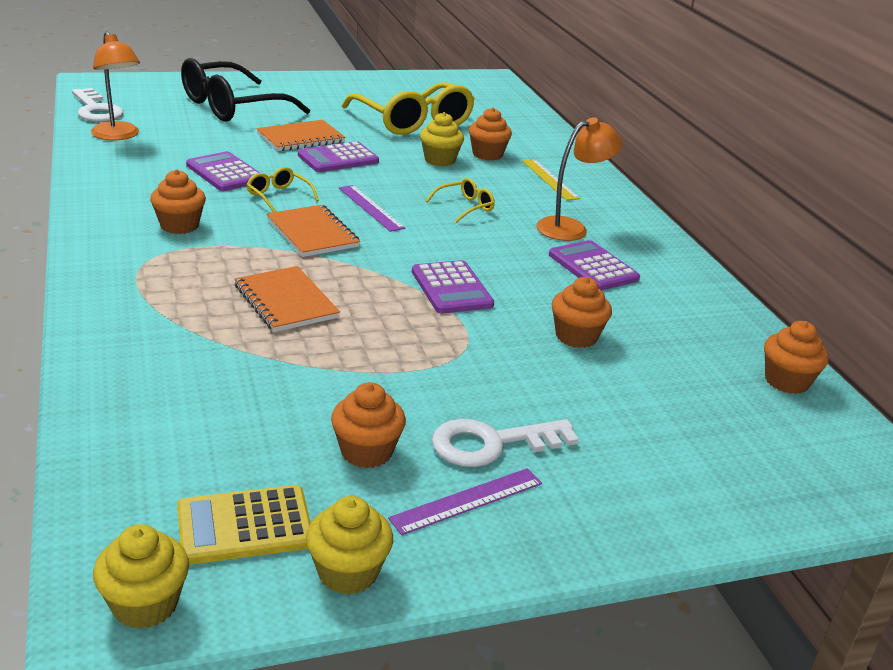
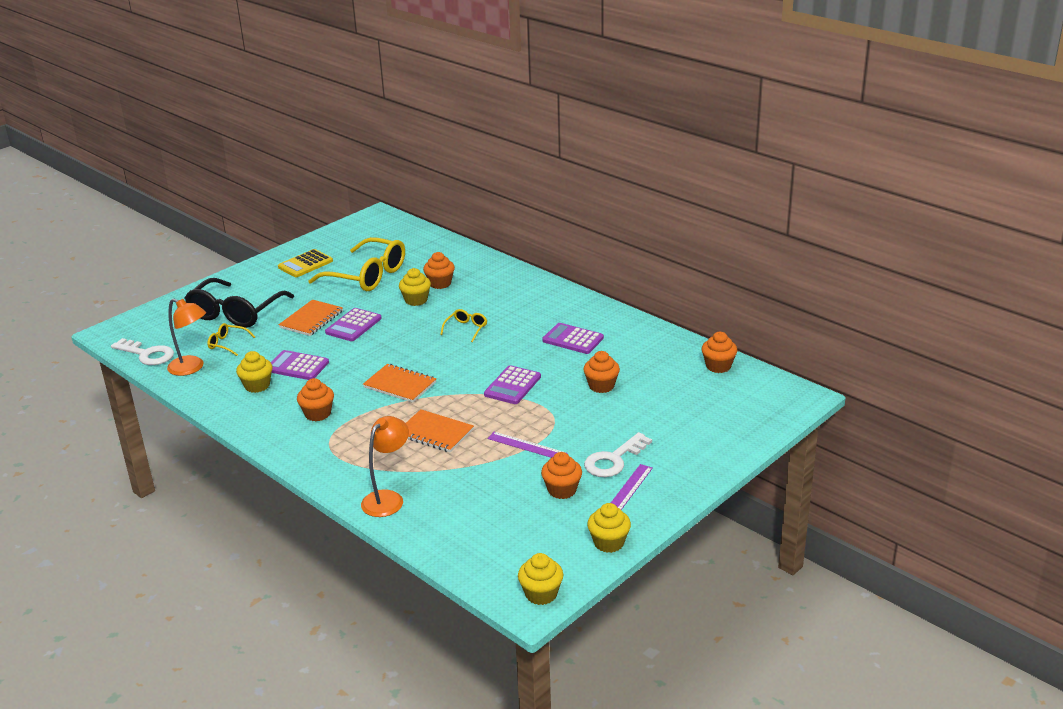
camera: 25 degrees left, 0 degrees up
yellow calculator [177,485,311,565] -> yellow calculator moved to [278,249,333,277]
yellow glasses [246,167,319,212] -> yellow glasses moved to [207,323,255,356]
purple ruler [339,185,405,232] -> purple ruler moved to [488,432,568,458]
purple calculator [412,260,494,313] -> purple calculator turned 75 degrees clockwise [484,365,541,404]
yellow ruler [522,159,580,200] -> none
orange lamp [536,117,623,241] -> orange lamp moved to [361,416,409,517]
none -> yellow cupcake [236,351,273,393]

